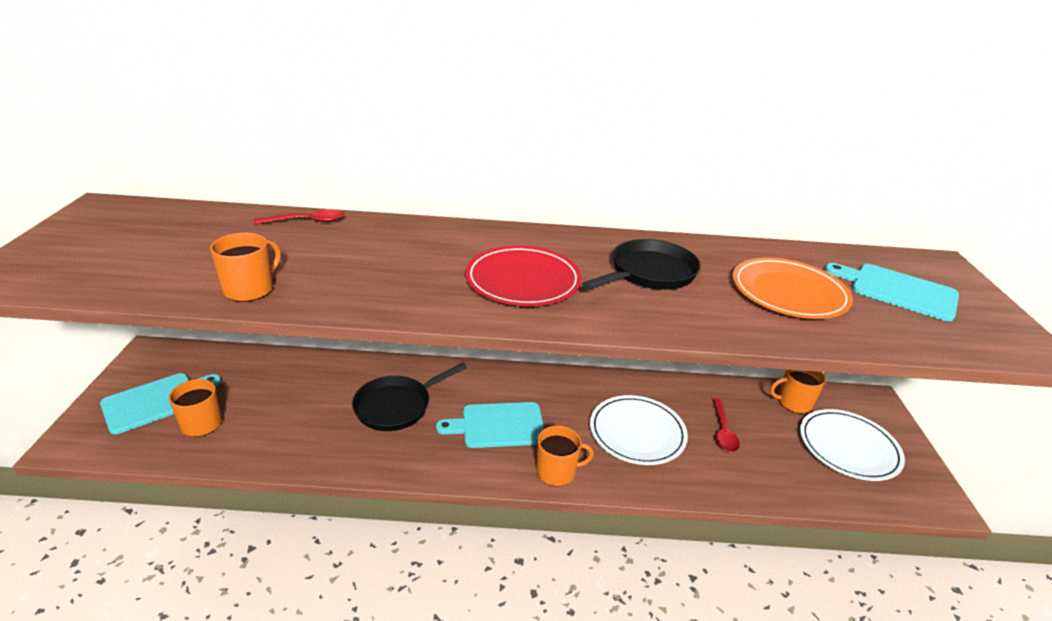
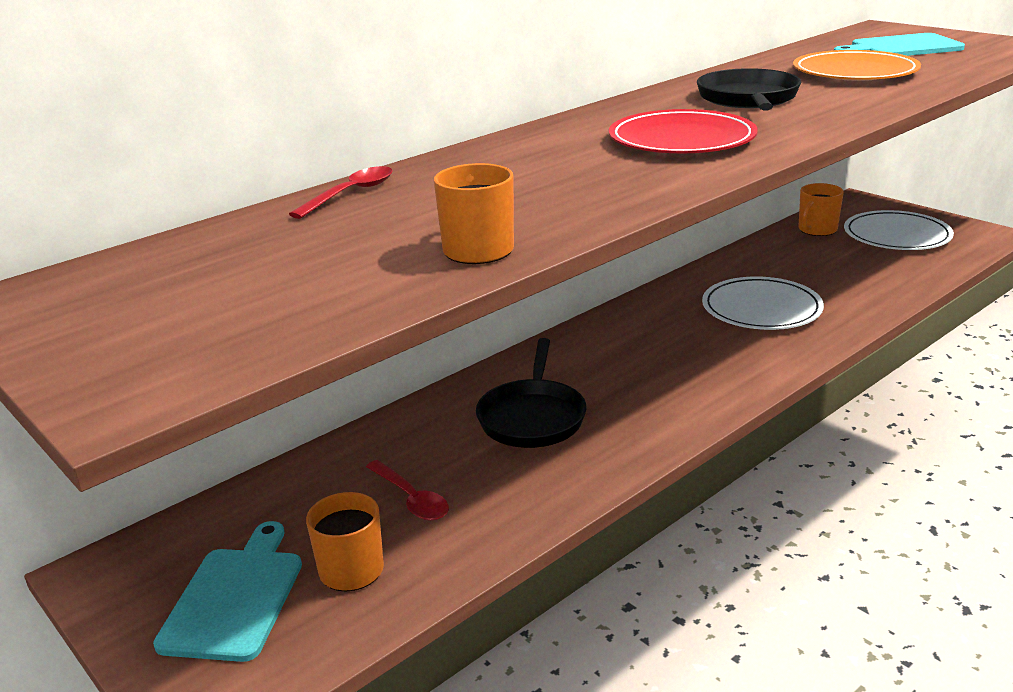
camera: 40 degrees left, 5 degrees down
turquoise cutting board [436,402,544,448] -> none
orange mug [536,425,594,487] -> none
red spoon [712,398,740,452] -> red spoon moved to [366,460,449,521]

